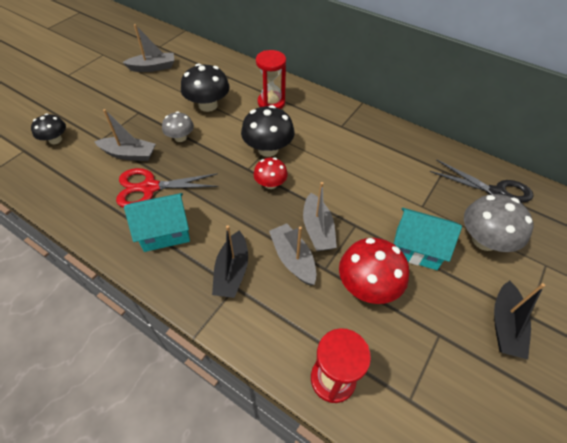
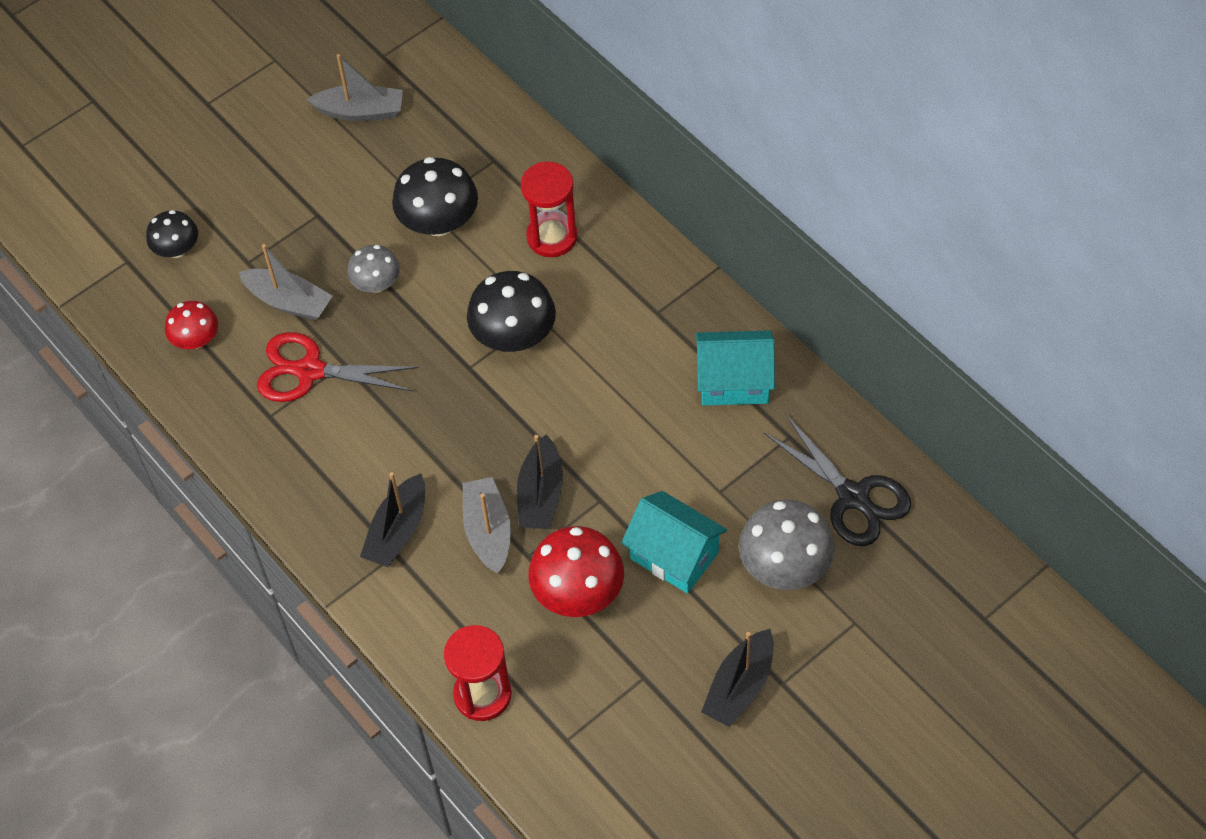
camera: 20 degrees right, 5 degrees up
turquoise house [124,193,190,252] -> turquoise house moved to [696,330,775,405]
red mushroom [253,158,288,189] -> red mushroom moved to [165,301,218,349]
grey boat [303,182,337,251] -> black boat [517,435,563,529]

